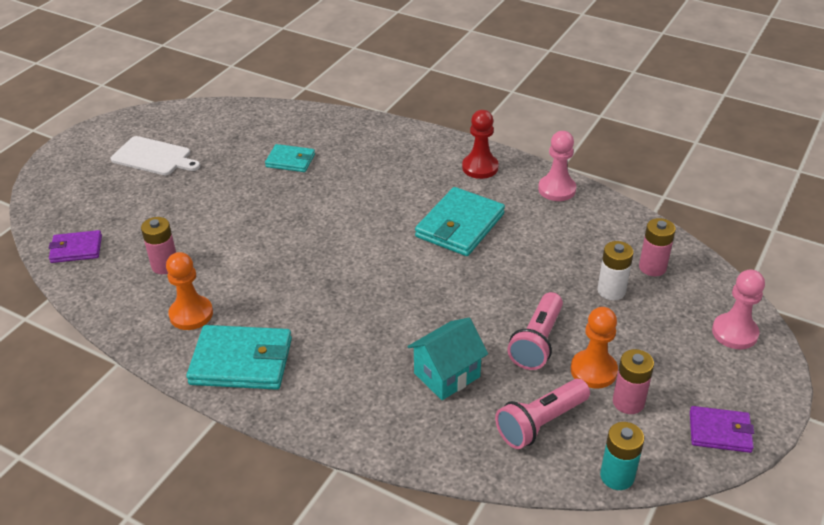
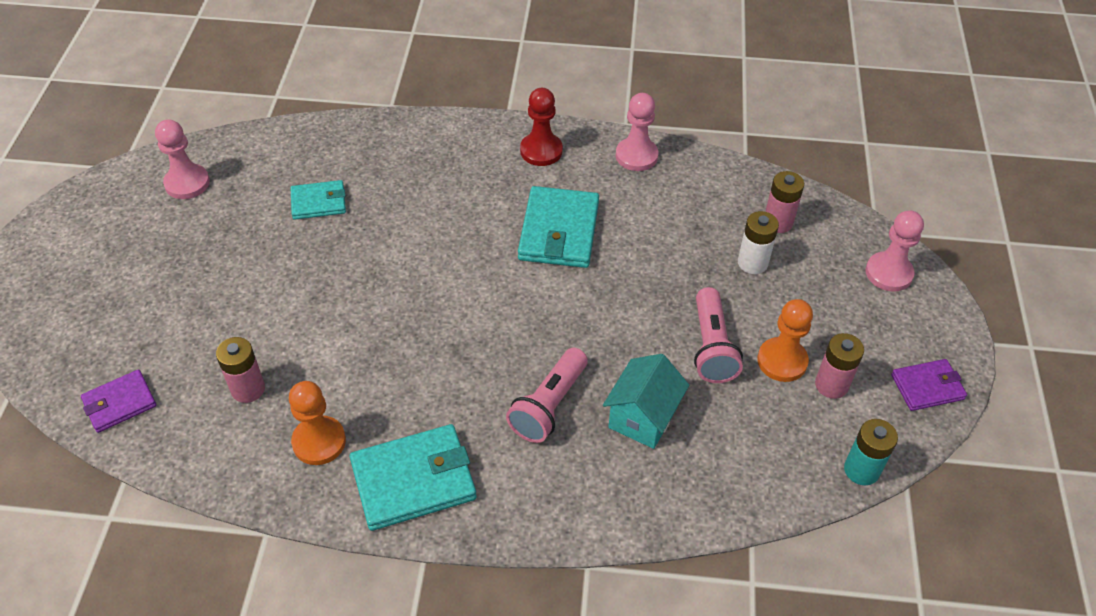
camera: 25 degrees left, 10 degrees up
white cutting board [110,136,200,175] -> none
pink flashlight [495,379,590,449] -> pink flashlight moved to [506,348,588,443]
none -> pink pawn [155,119,210,199]

